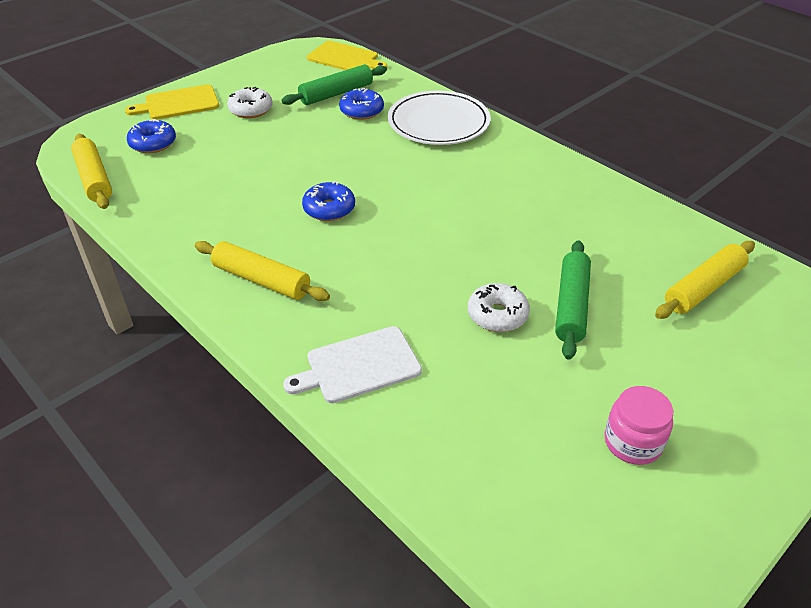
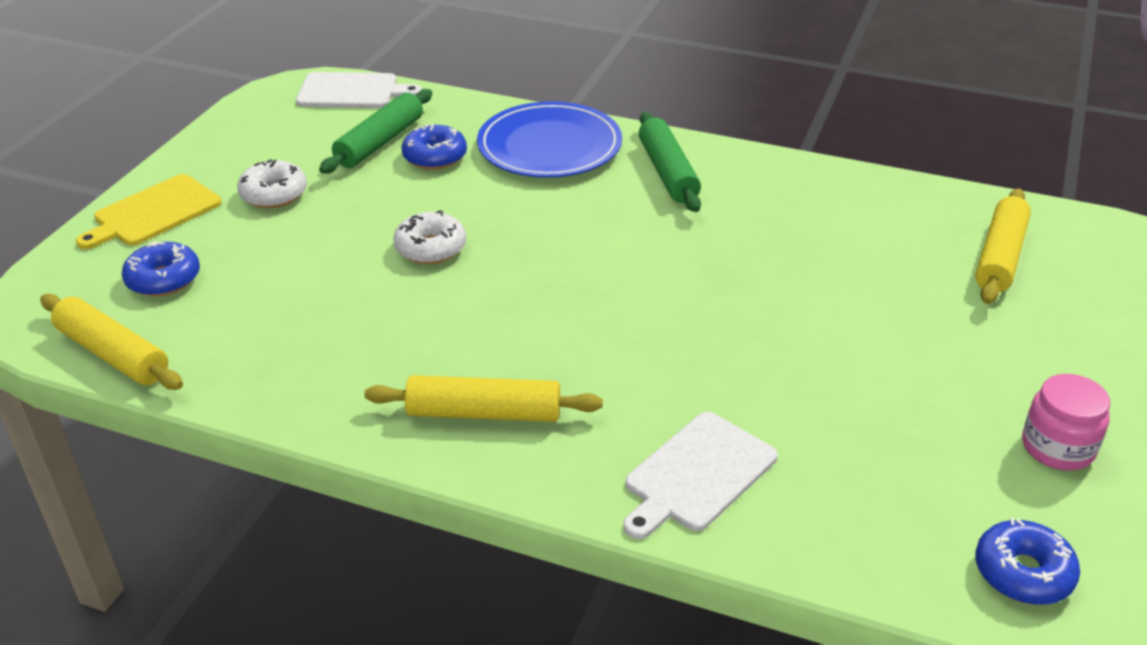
camera: 25 degrees left, 5 degrees down
blue donut [302,181,355,221] -> blue donut moved to [975,518,1080,605]
yellow cutting board [307,41,387,70] -> white cutting board [296,72,422,108]
white plate [388,90,491,145] -> blue plate [477,101,622,178]
white donut [468,283,530,332] -> white donut moved to [393,210,466,264]
green rolling pin [555,240,591,360] -> green rolling pin moved to [639,112,701,212]

